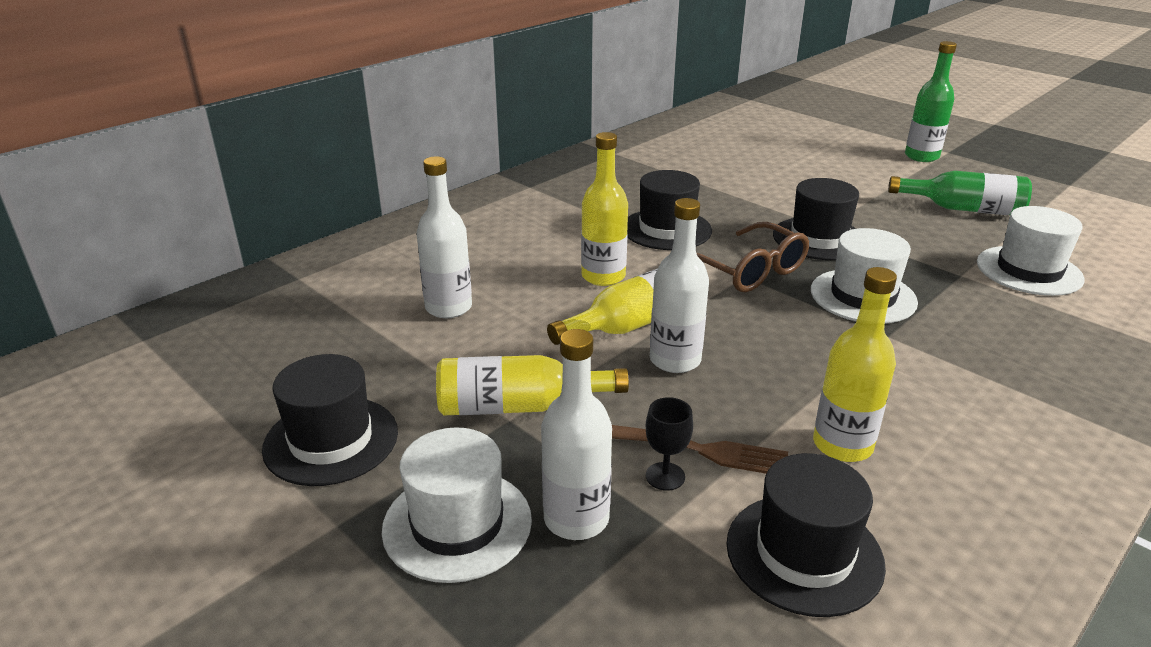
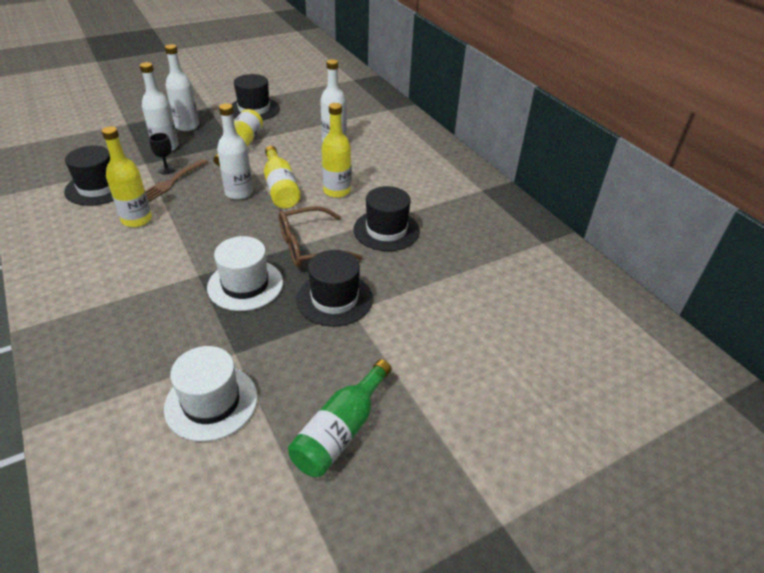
camera: 105 degrees right, 10 degrees up
white hat [382,427,532,583] -> white bottle [165,44,199,131]
green bottle [905,41,957,162] -> none

